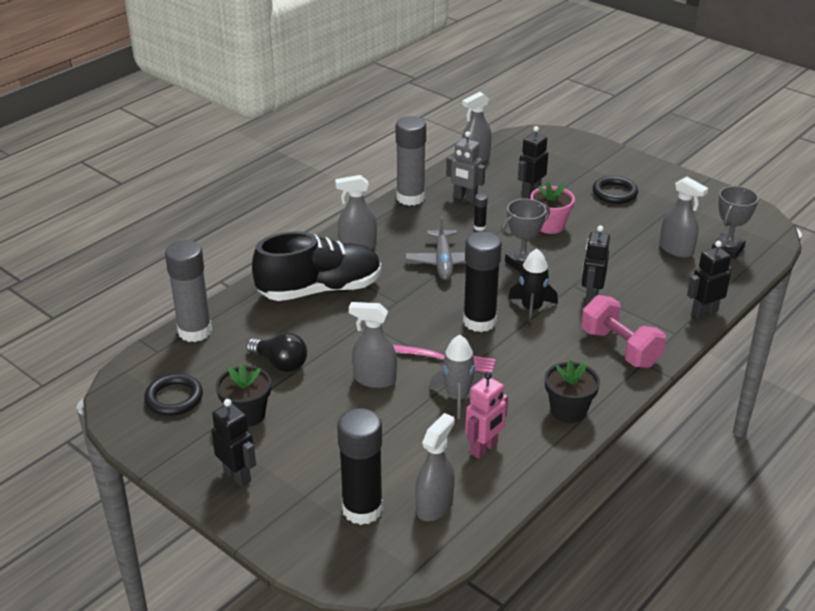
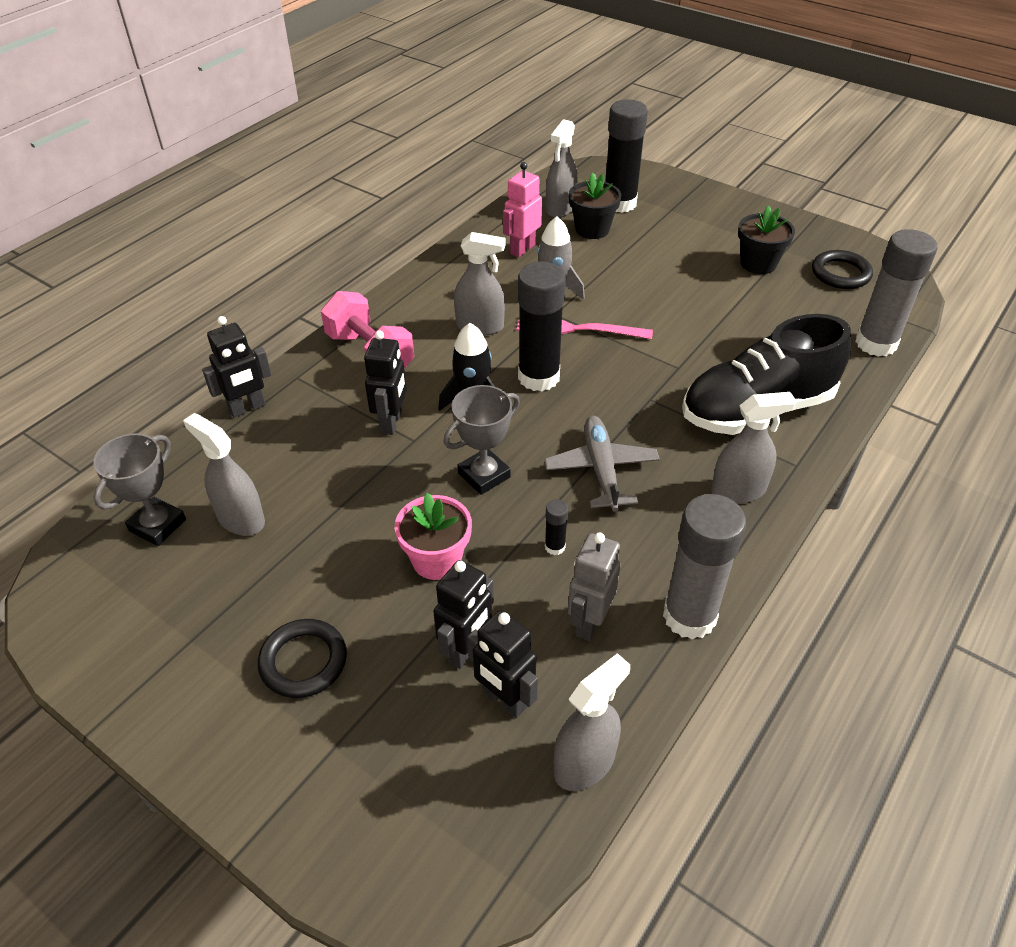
camera: 175 degrees right, 10 degrees up
black robot [211,399,256,487] -> black robot moved to [467,610,538,718]
black light bulb [246,333,307,372] -> none
grey spray bottle [349,302,397,388] -> grey spray bottle moved to [454,232,506,335]
grey robot [446,131,485,203] -> grey robot turned 90 degrees counterclockwise [568,532,620,641]
black flower pot [545,360,600,423] -> black flower pot moved to [569,173,621,239]

